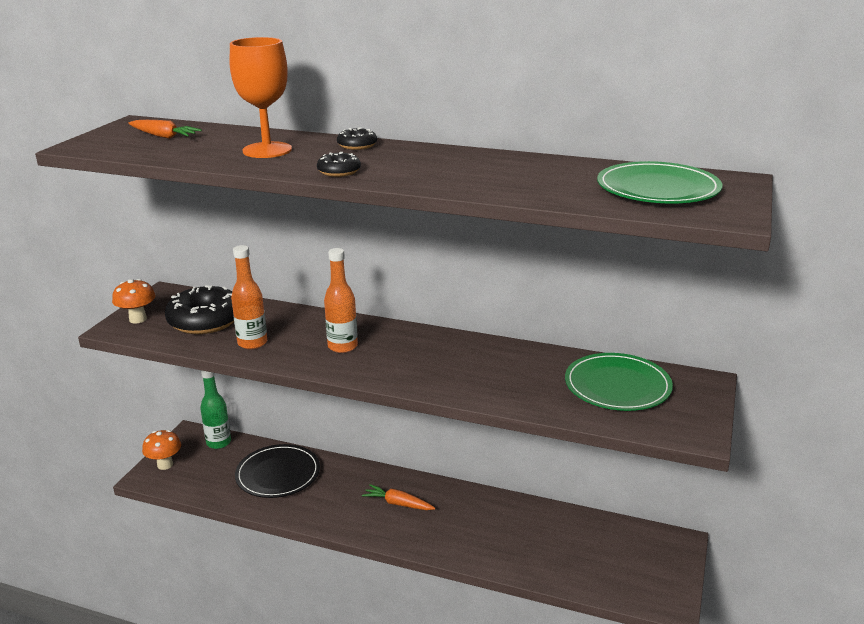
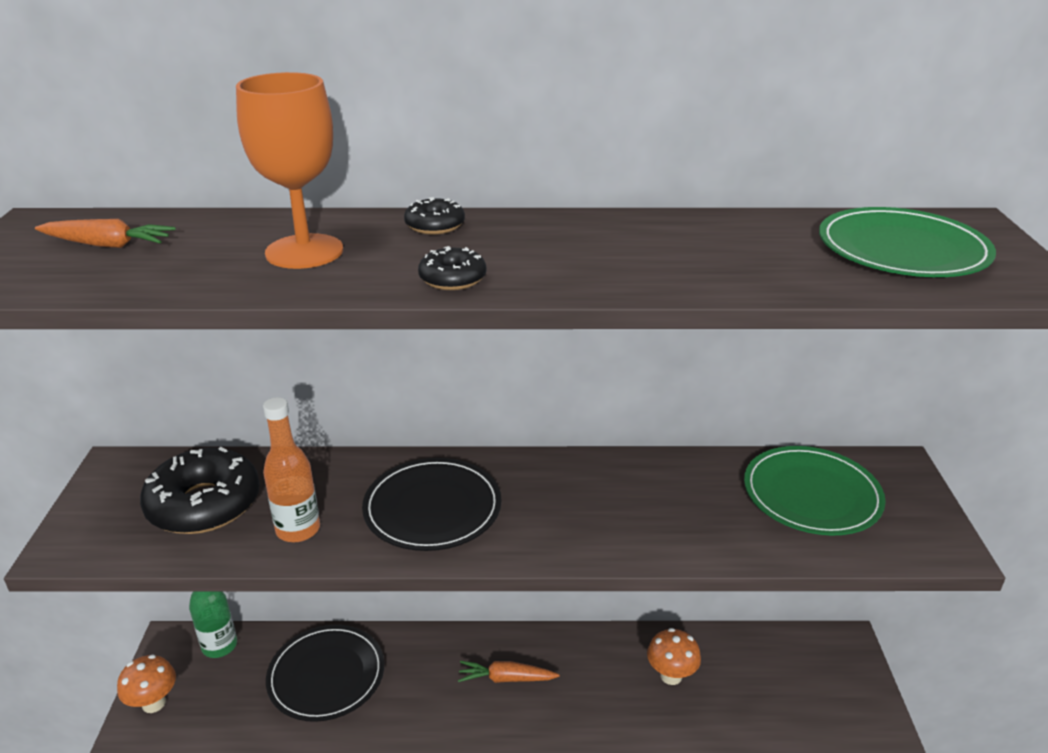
camera: 20 degrees left, 5 degrees up
orange mushroom [112,279,156,323] -> orange mushroom moved to [647,628,701,685]
orange bottle [324,248,358,353] -> black plate [362,458,502,551]

